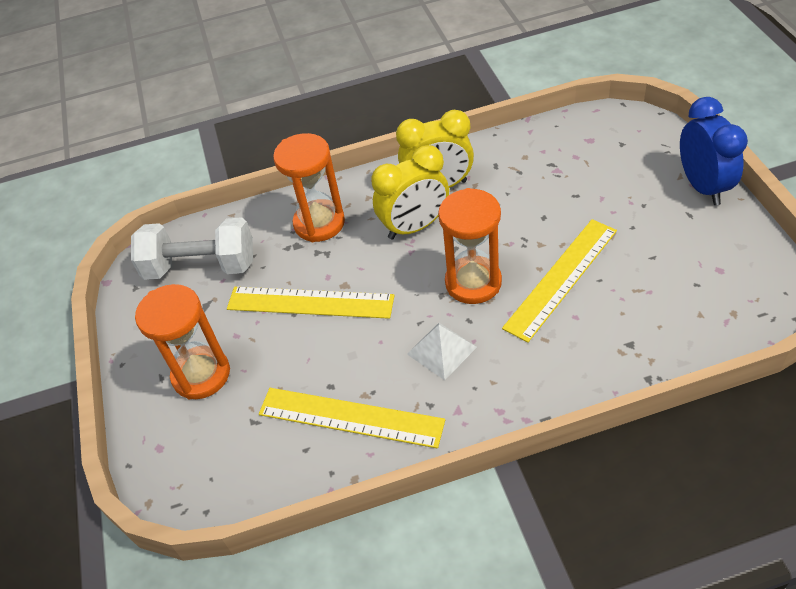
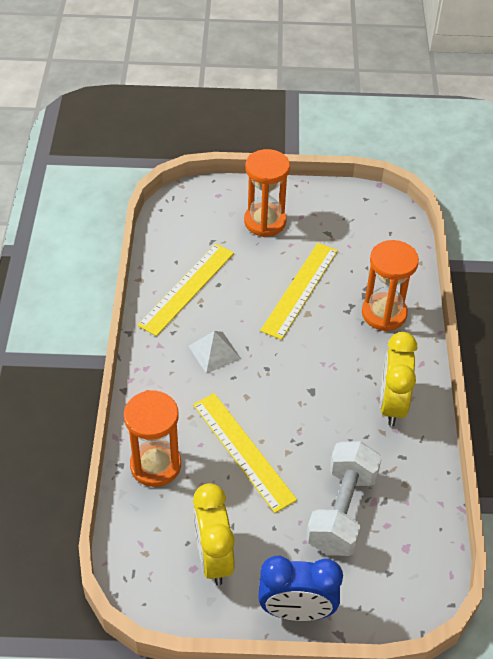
camera: 100 degrees right, 0 degrees up
white dumbbell [131,217,253,280] -> white dumbbell moved to [306,441,382,556]
yellow clock [371,145,449,240] -> yellow clock moved to [193,483,235,585]
orange hourglass [438,188,502,304] -> orange hourglass moved to [124,390,181,487]

